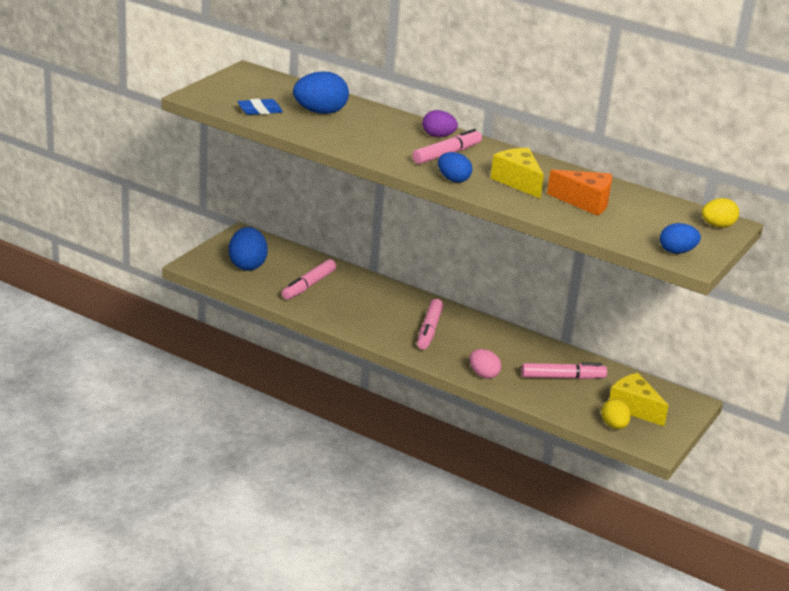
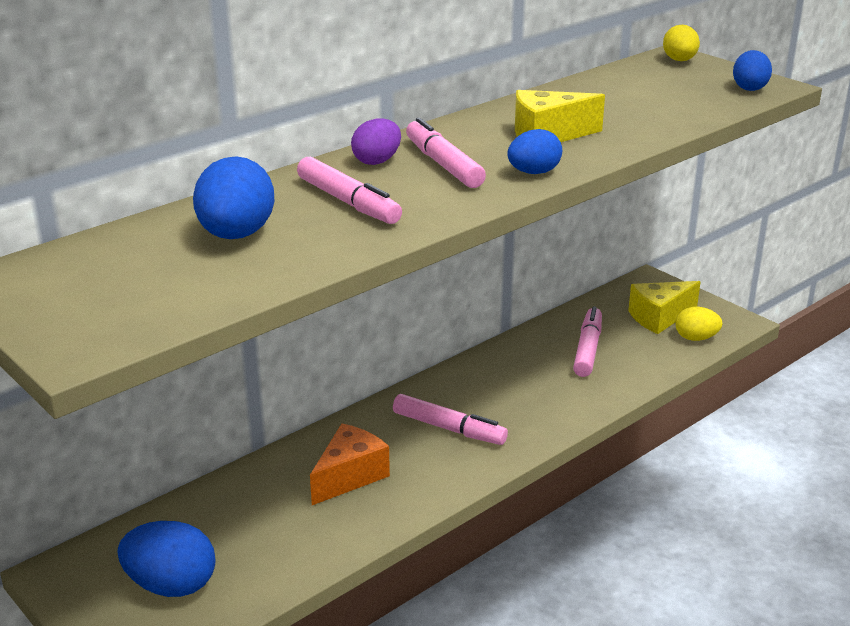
camera: 70 degrees left, 0 degrees up
blue eraser [238,99,283,115] -> none
pink marker [282,259,336,300] -> pink marker moved to [297,157,402,224]
pink egg [470,349,501,379] -> none
orange cheese [547,170,612,216] -> orange cheese moved to [310,423,390,505]

